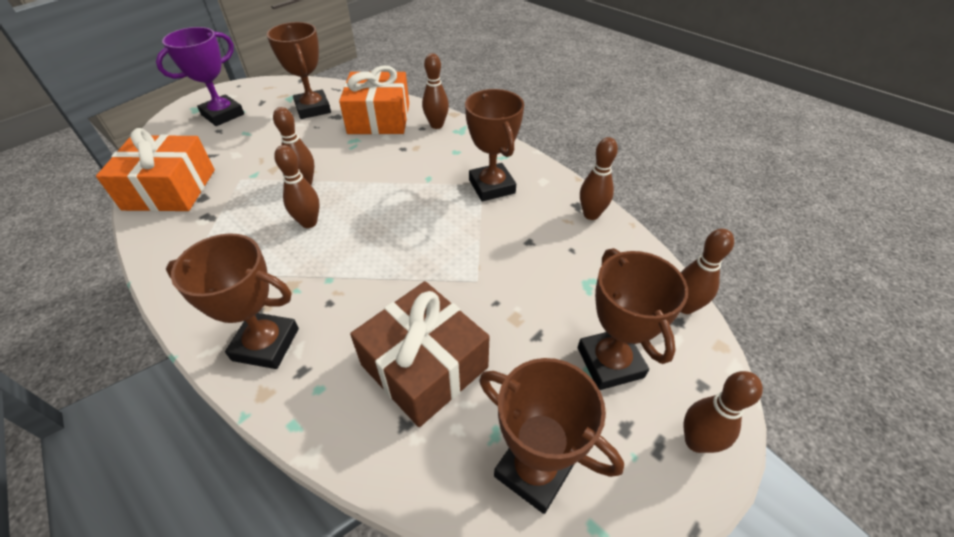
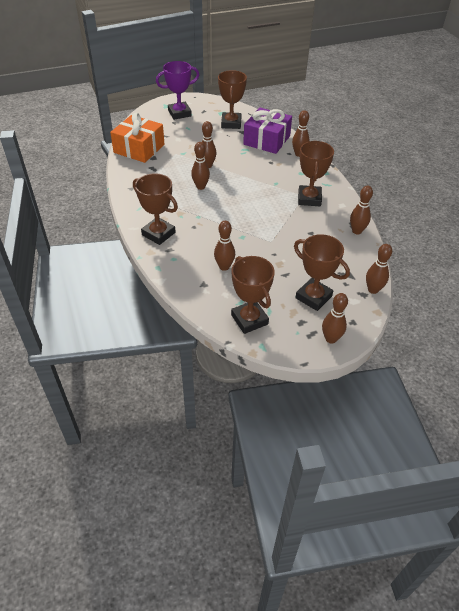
camera: 25 degrees right, 0 degrees up
orange gift [339,65,409,134] -> purple gift [243,107,292,154]
brown gift [350,281,490,427] -> brown bowling pin [214,221,235,271]
brown trophy [578,248,688,390] -> brown trophy turned 60 degrees counterclockwise [294,234,350,311]

